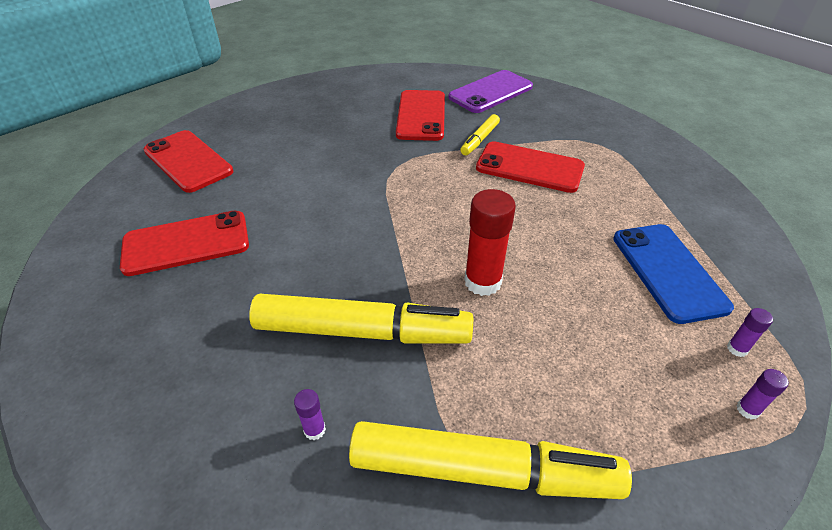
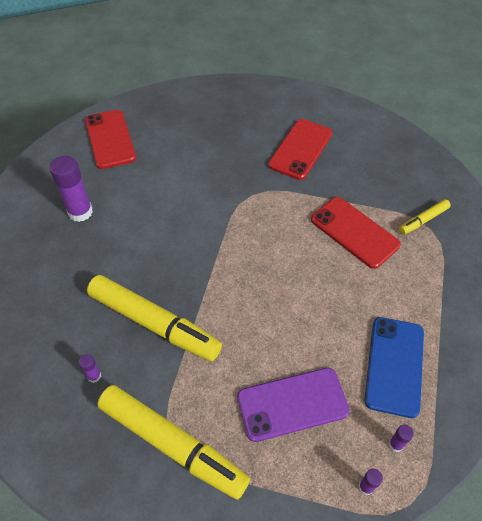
camera: 25 degrees right, 10 degrees up
red phone [120,211,249,276] -> purple glue stick [49,156,93,222]
purple phone [448,70,533,113] -> purple phone moved to [237,368,350,442]
yellow marker [460,114,500,155] -> yellow marker moved to [399,199,451,235]
red glue stick [464,189,516,296] -> none

